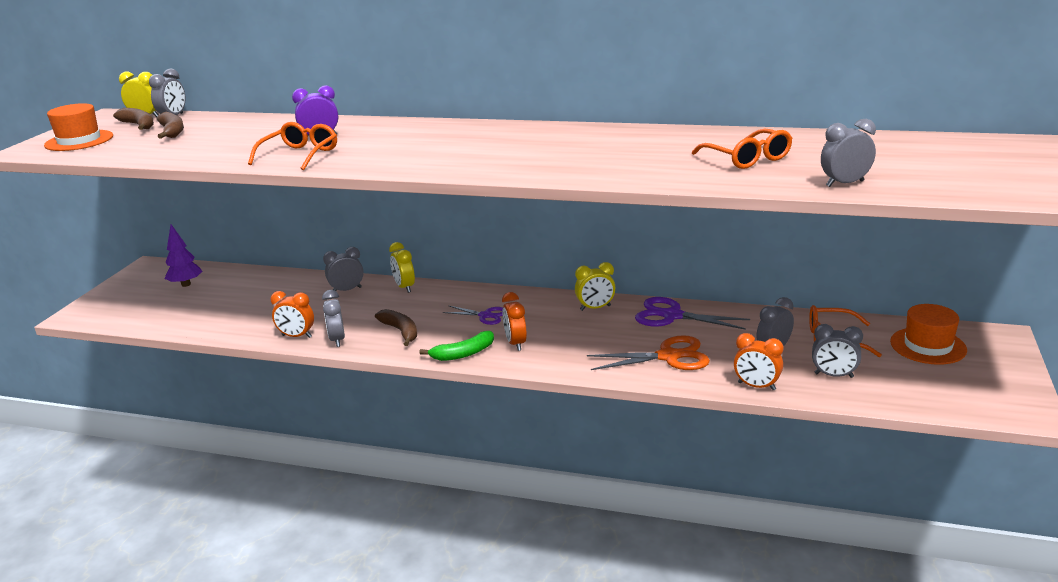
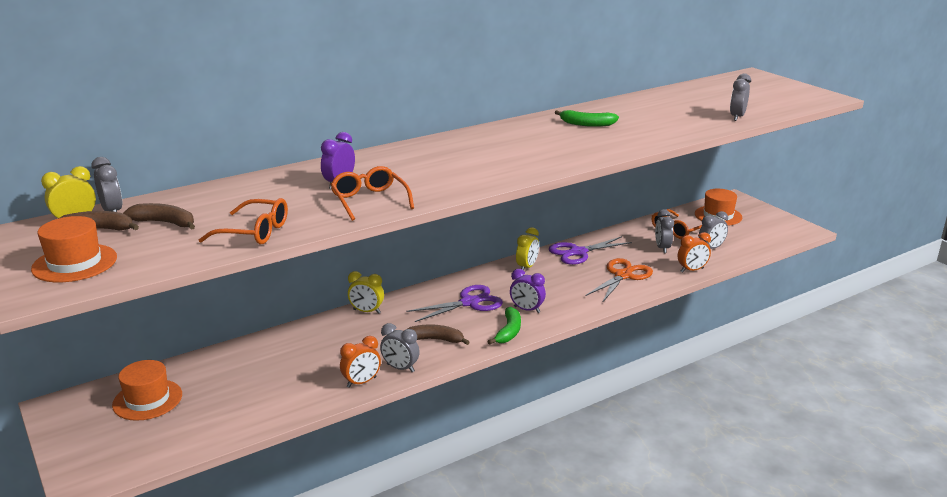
camera: 50 degrees left, 0 degrees up
purple tree [165,224,202,287] -> orange hat [112,360,182,421]
grey clock [323,247,364,291] -> none
purple scissors [443,305,503,325] -> purple scissors [406,285,503,322], size x1.65
orange clock [502,292,527,351] -> purple clock [510,269,546,313]
orange glasses [692,129,792,169] -> orange glasses moved to [199,198,288,244]
none -> green banana [555,110,619,127]

